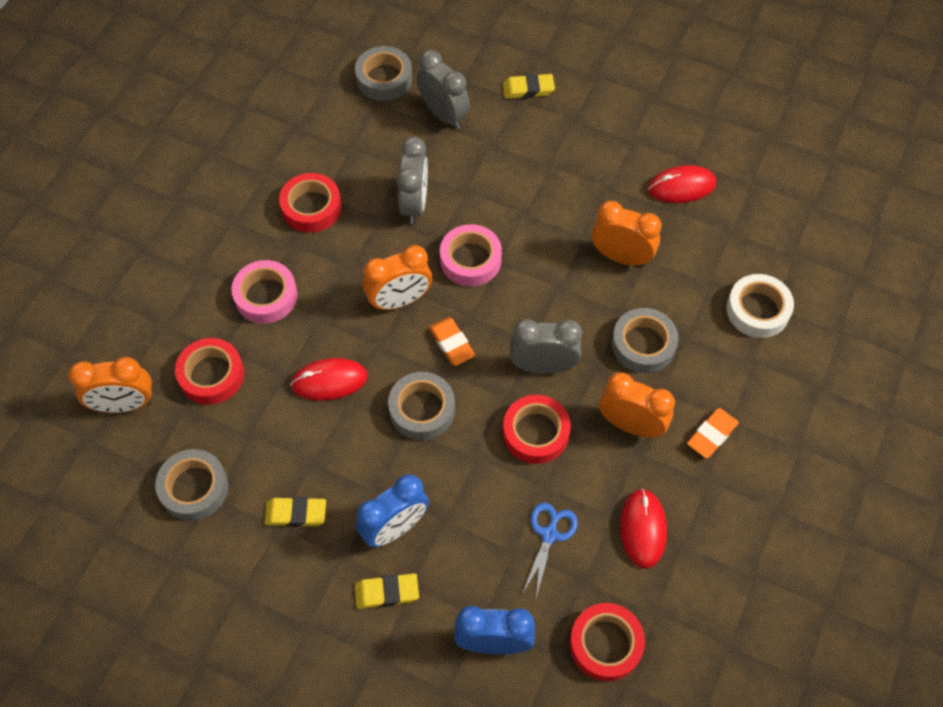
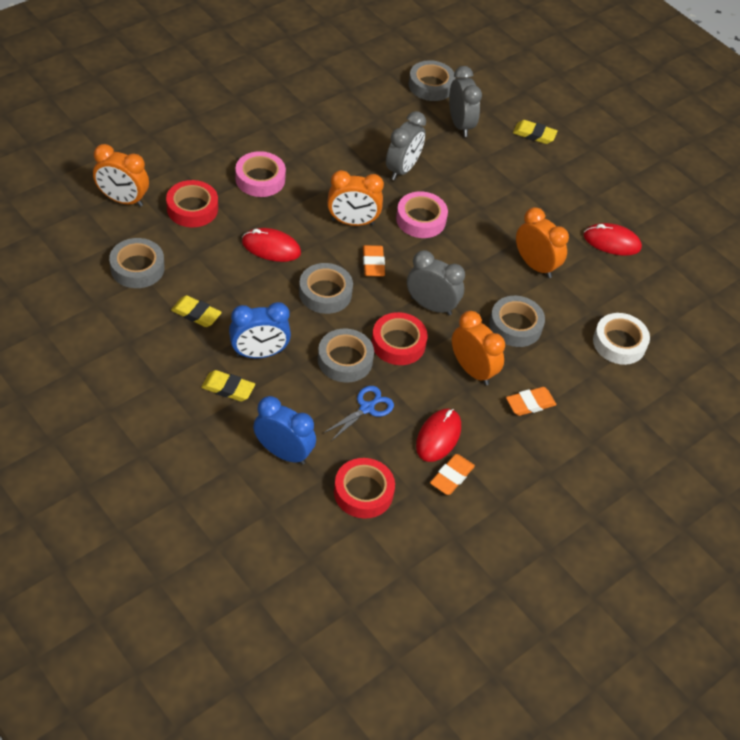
camera: 20 degrees right, 10 degrees down
red tape [279,173,342,233] -> none
none -> grey tape [318,329,374,383]
none -> orange eraser [430,454,475,495]

